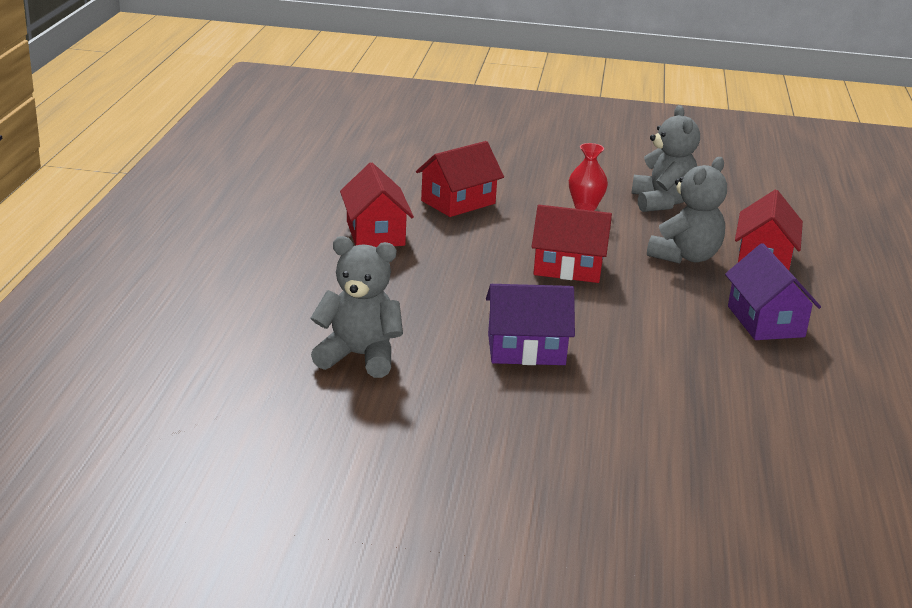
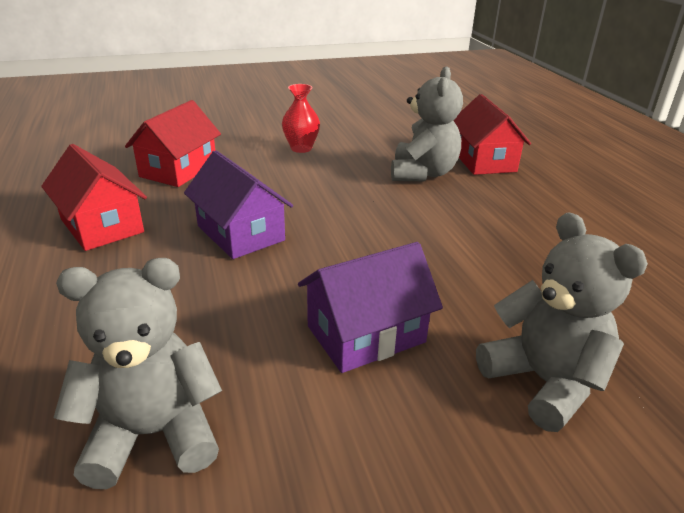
camera: 25 degrees left, 5 degrees up
red house [532,205,612,283] -> none
grey teddy bear [631,105,700,212] -> grey teddy bear moved to [476,212,648,432]
purple house [725,243,821,340] -> purple house moved to [184,150,293,259]

